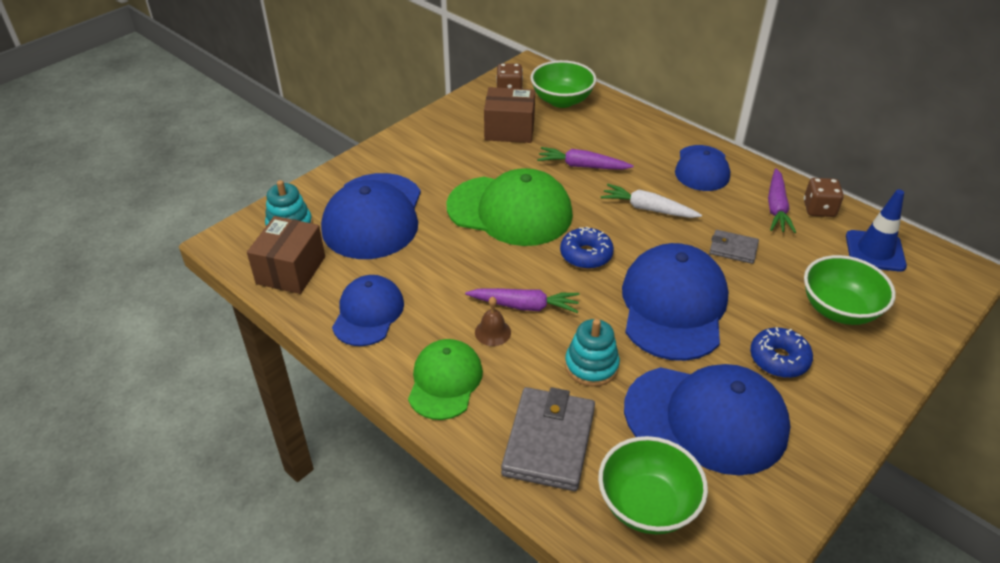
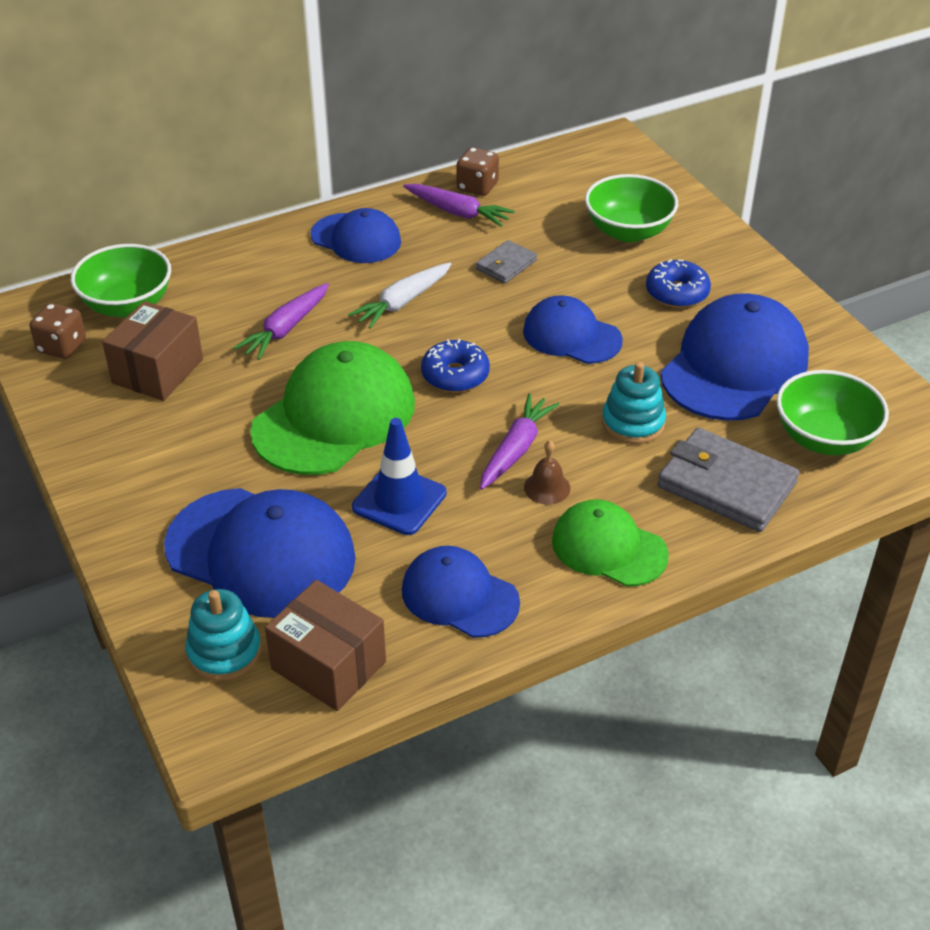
camera: 70 degrees left, 0 degrees up
blue cap [622,243,728,361] -> blue cap [523,295,623,364], size x0.61
blue traffic cone [846,189,907,272] -> blue traffic cone moved to [352,418,446,535]

